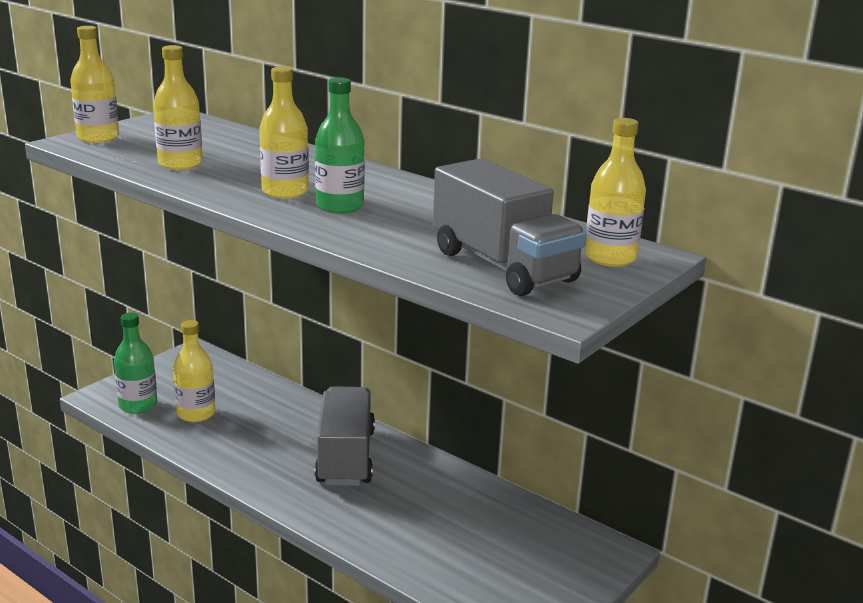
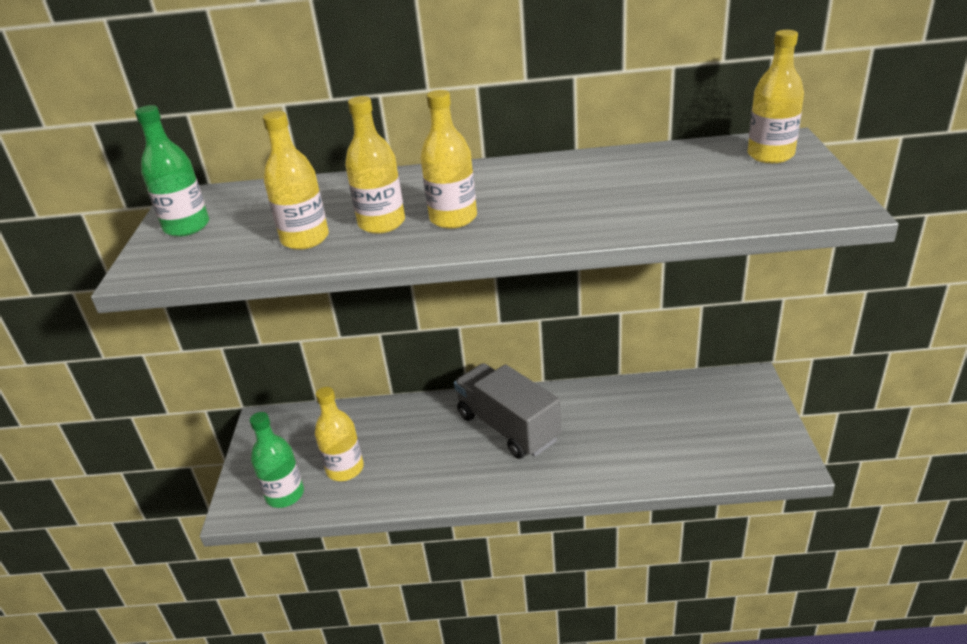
camera: 35 degrees left, 10 degrees up
yellow bottle [70,26,119,143] -> yellow bottle moved to [345,96,405,234]
green bottle [315,77,365,214] -> green bottle moved to [135,105,209,237]
grey truck [433,158,586,296] -> none

